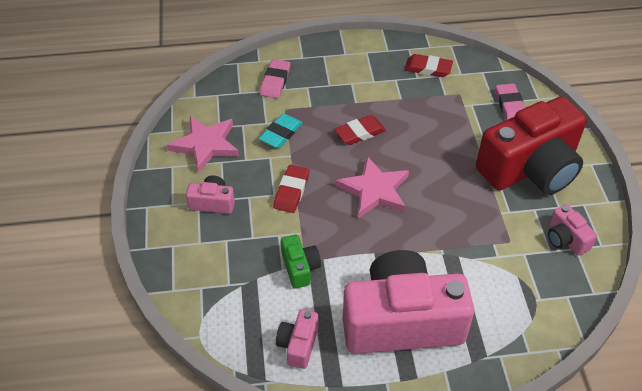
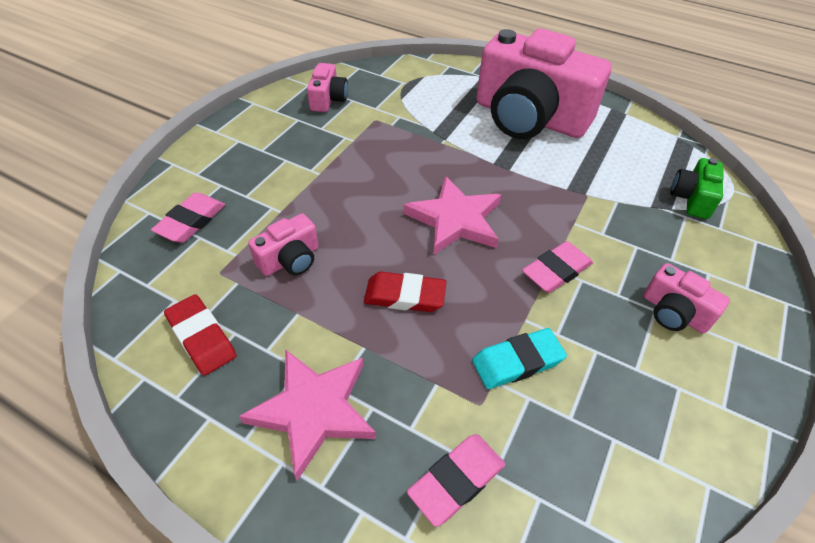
camera: 145 degrees left, 0 degrees up
pink star [167,116,239,173] -> pink star moved to [239,349,376,481]
red eraser [273,165,309,213] -> pink eraser [522,241,593,293]
pink camera [276,309,319,369] -> pink camera moved to [248,213,319,276]
green camera [281,235,321,289] -> green camera moved to [670,158,724,219]
red camera [476,96,587,195] -> none

